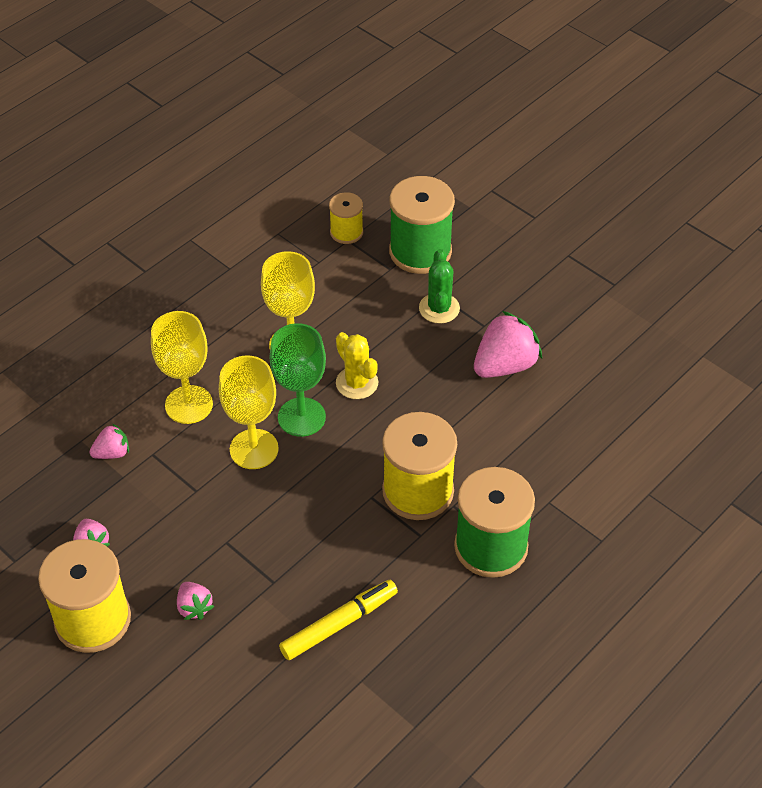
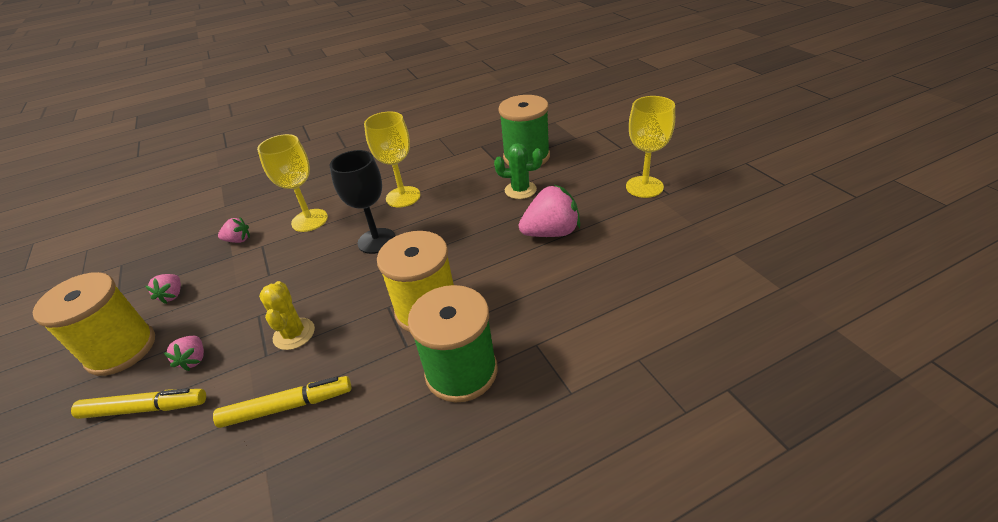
camera: 25 degrees right, 10 degrees down
yellow goblet [219,355,279,469] -> yellow goblet moved to [626,96,675,198]
green goblet [269,323,326,437] -> black goblet [330,150,396,254]
yellow spool [329,192,363,244] -> none
yellow cactus [336,332,378,399] -> yellow cactus moved to [259,281,315,350]
green cactus [419,249,460,324] -> green cactus turned 75 degrees clockwise [494,143,543,199]
none -> yellow marker [71,388,206,419]

